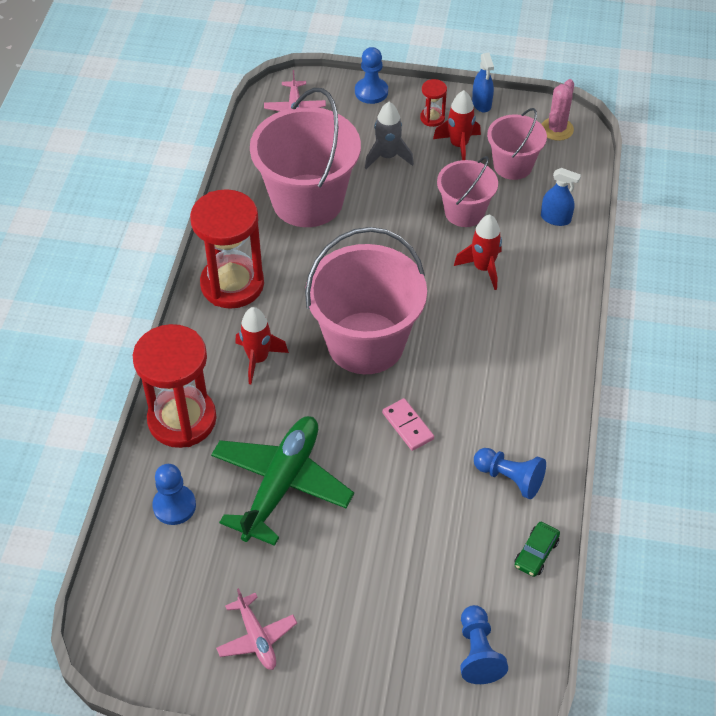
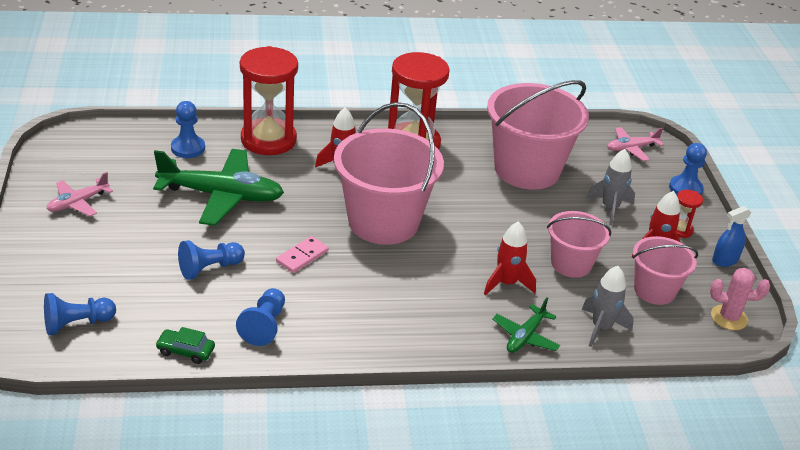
camera: 70 degrees right, 15 degrees down
blue spray bottle [541,168,581,226] -> grey rocket [582,266,634,347]
none -> blue pawn [178,240,245,280]
none -> green plane [492,298,560,353]

